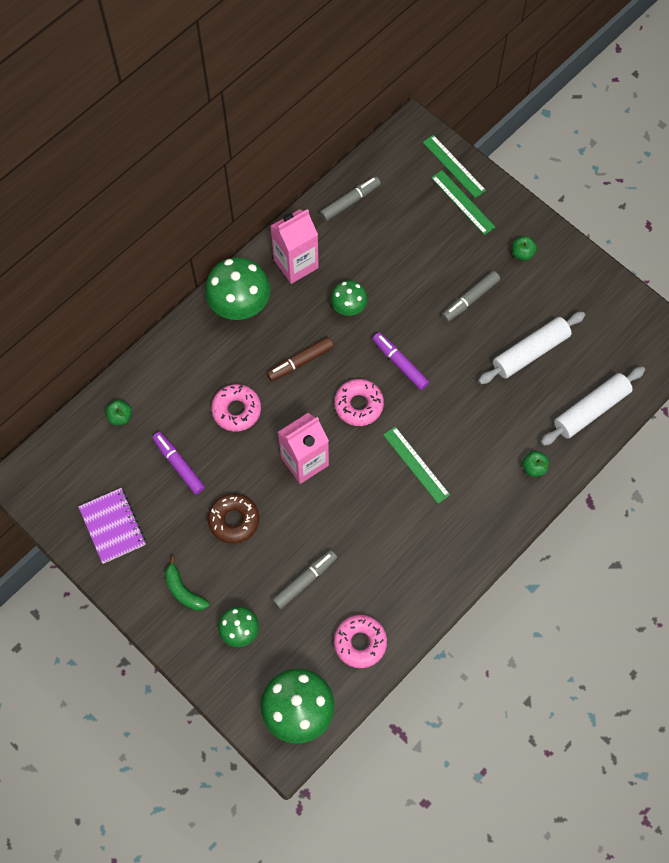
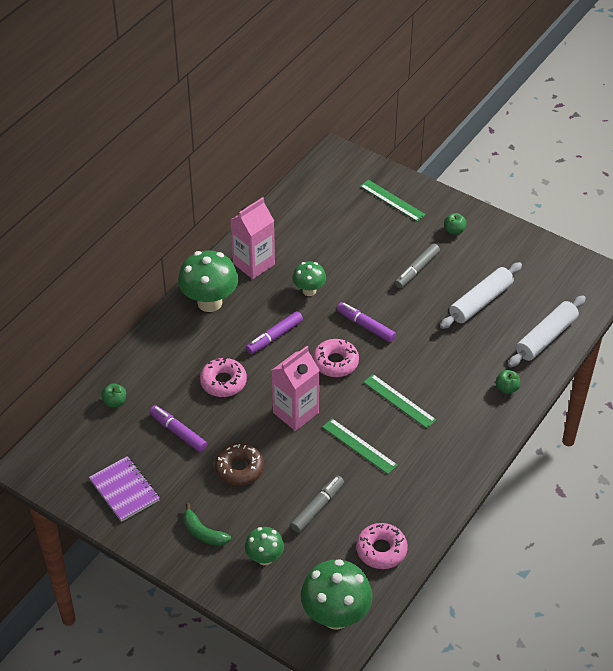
camera: 10 degrees left, 20 degrees down
brown marker [267,337,334,381] -> purple marker [246,311,303,354]
grey marker [320,176,381,221] -> none
green ruler [423,135,486,198] -> green ruler moved to [322,419,398,474]

